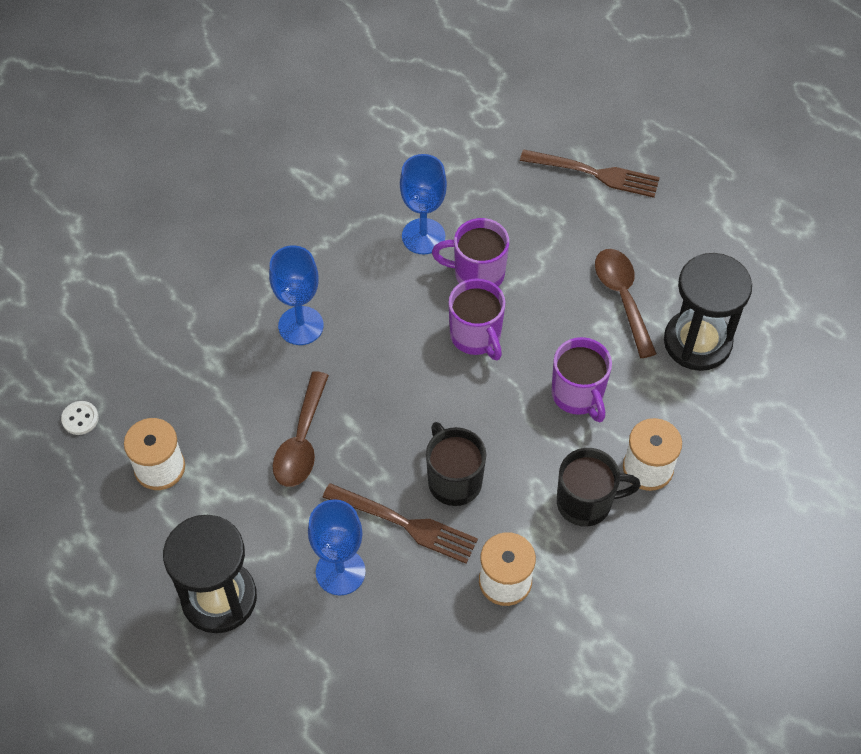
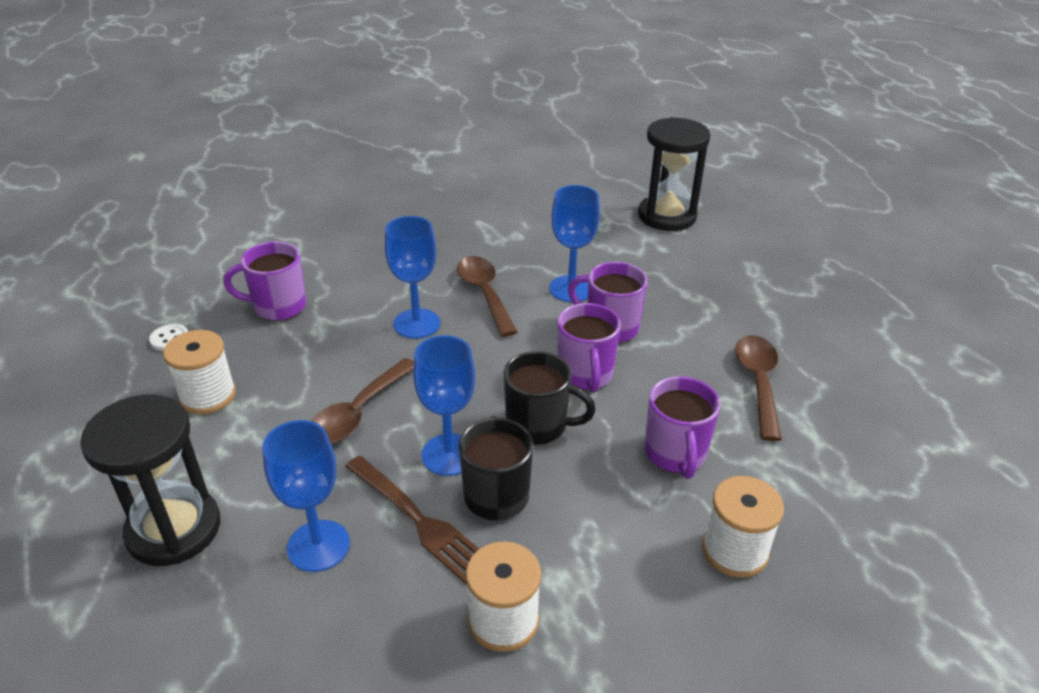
camera: 20 degrees right, 20 degrees down
brown fork [520,149,660,198] -> none
black mug [557,448,641,527] -> black mug moved to [504,351,596,445]
black hourglass [664,253,752,371] -> black hourglass moved to [638,117,710,231]
none -> purple mug [223,241,306,321]
none -> blue goblet [413,335,475,476]
none -> brown spoon [457,256,518,337]

